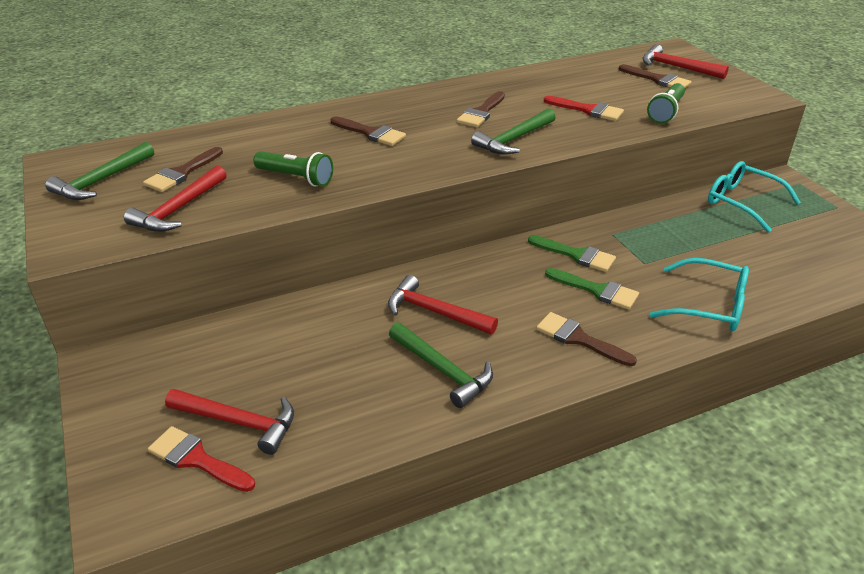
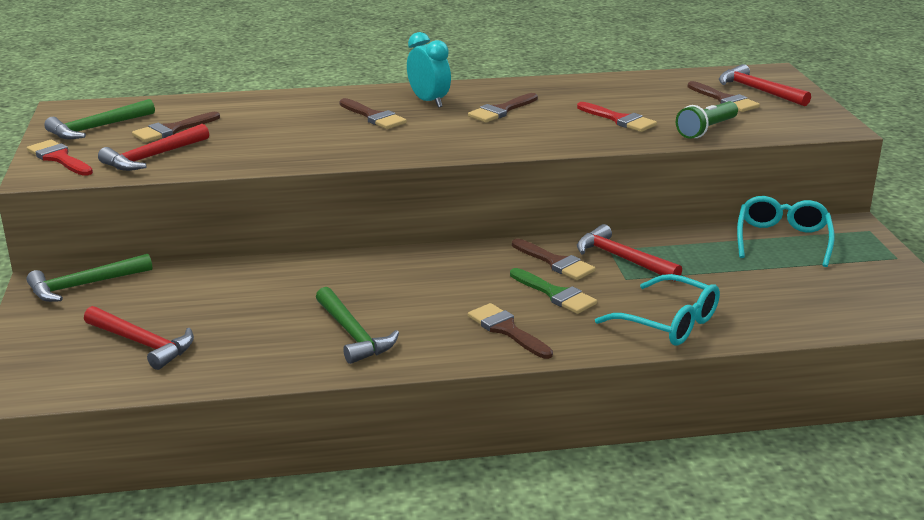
camera: 15 degrees right, 10 degrees down
red brush [148,426,255,492] -> red brush moved to [27,140,93,176]
green flashlight [253,151,333,187] -> none
red hammer [388,275,498,334] -> red hammer moved to [577,224,682,281]
green hammer [471,108,556,155] -> green hammer moved to [26,254,152,302]
green brush [528,235,616,272] -> brown brush [512,239,596,280]
turquoise glasses [708,161,801,232] -> turquoise glasses turned 45 degrees clockwise [737,196,835,267]
none -> turquoise clock [407,32,451,108]

